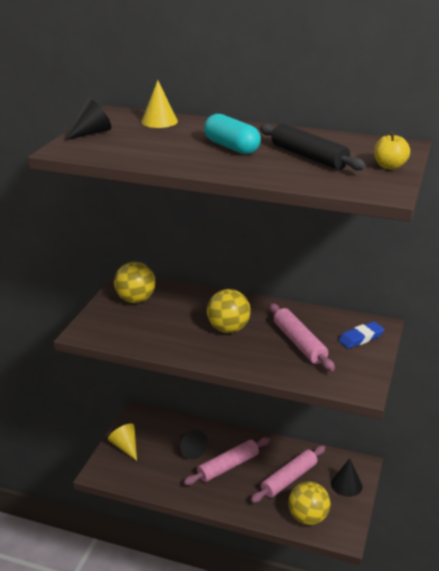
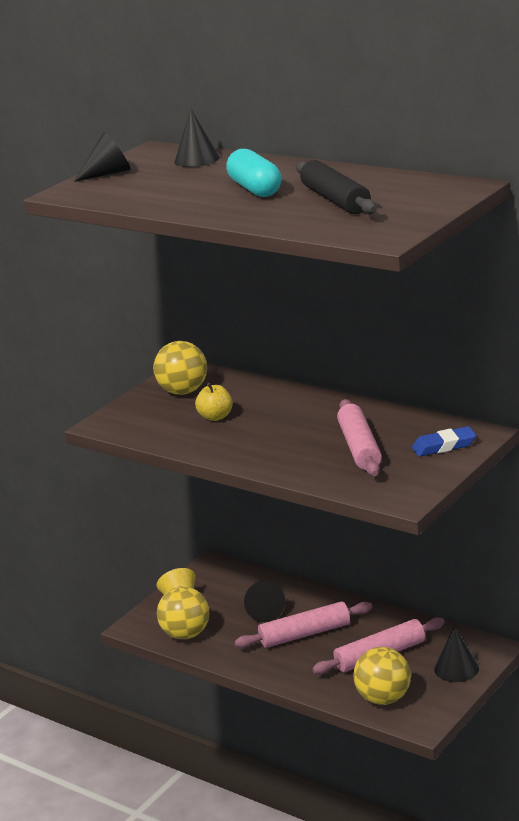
camera: 20 degrees right, 5 degrees down
yellow cone [141,80,178,128] -> black cone [175,108,220,167]
yellow ball [207,289,251,333] -> yellow ball moved to [157,586,209,639]
yellow apple [374,132,410,170] -> yellow apple moved to [195,383,233,421]

